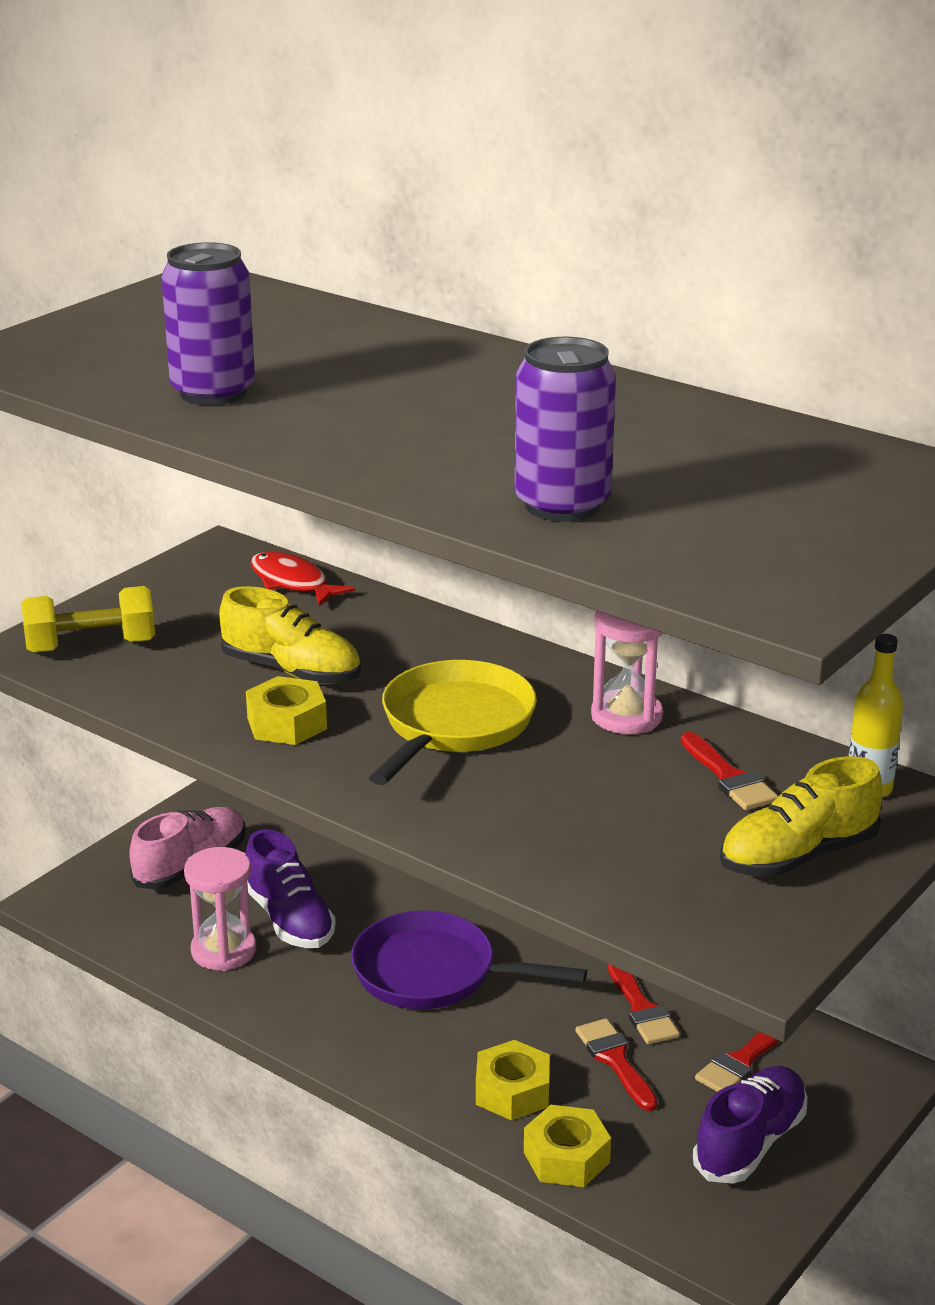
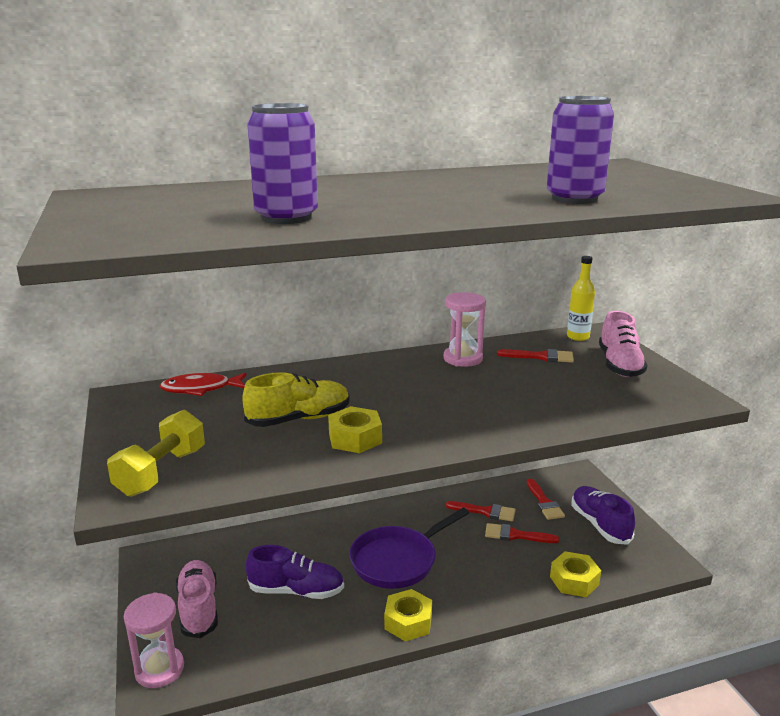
camera: 55 degrees left, 5 degrees down
pink hourglass [184,847,256,971] -> pink hourglass moved to [124,592,184,688]
yellow pan [369,660,537,785] -> none
yellow nut [476,1040,550,1121] -> yellow nut moved to [384,589,432,641]
yellow shoe [720,756,883,877] -> pink shoe [599,311,647,377]

